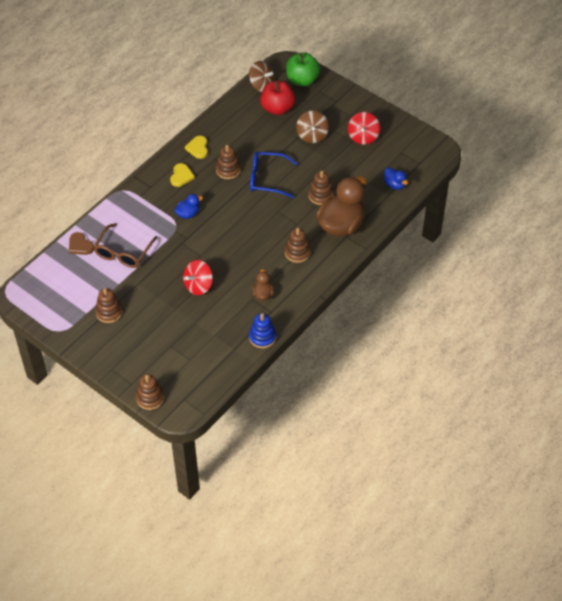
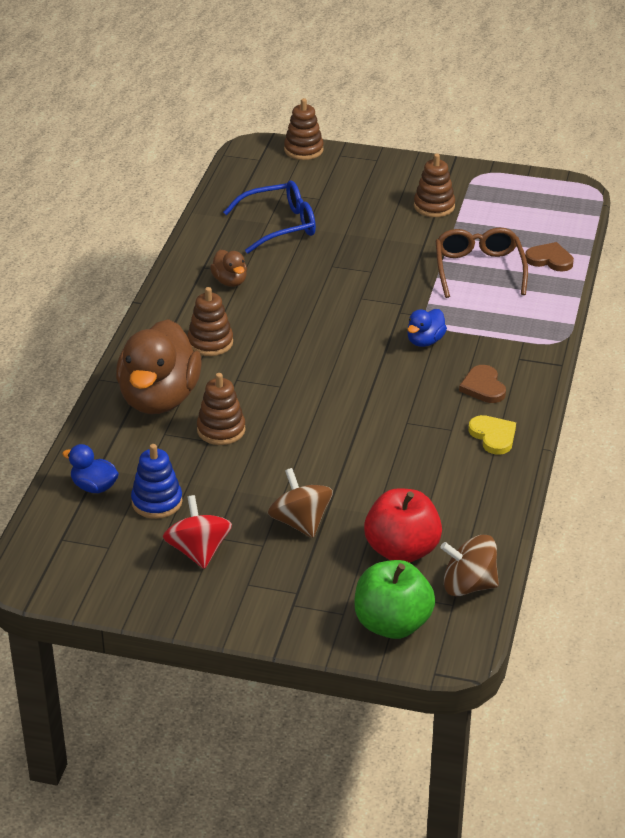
camera: 155 degrees right, 15 degrees down
yellow heart [170,163,195,187] -> brown heart [459,365,506,403]
red spinning top [183,260,213,295] -> none
brown stacking toy [216,145,241,179] -> none
blue stacking toy [249,313,276,348] -> blue stacking toy moved to [131,444,183,519]
blue glasses [250,152,298,198] -> blue glasses moved to [223,180,316,253]

